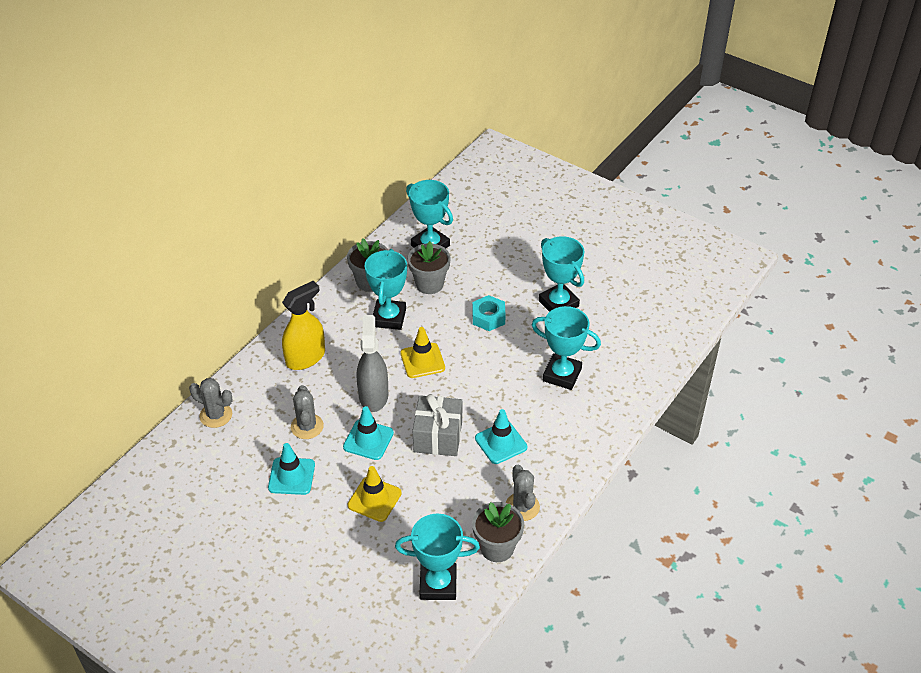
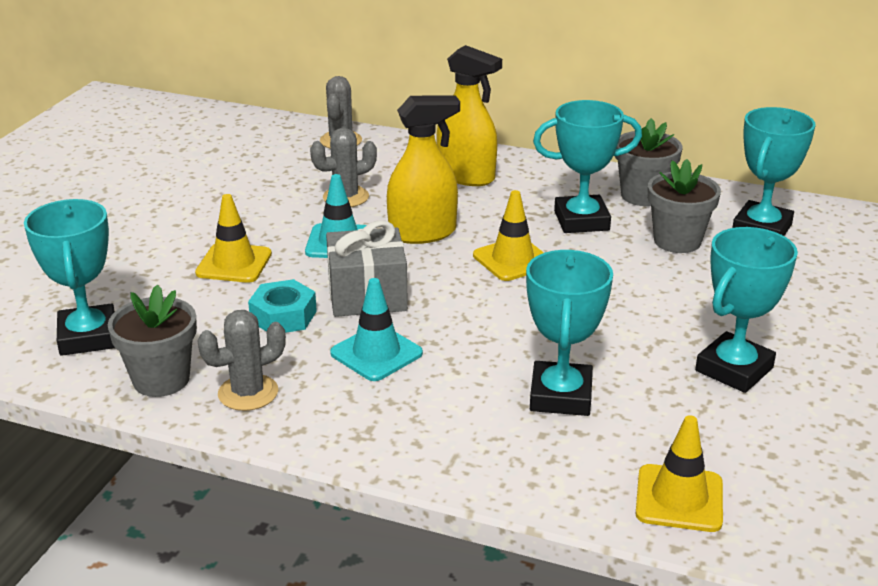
camera: 75 degrees right, 15 degrees down
turquoise traffic cone [268,443,315,495] -> none
grey spray bottle [357,315,388,412] -> yellow spray bottle [387,95,460,244]
turquoise nut [472,295,506,331] -> turquoise nut moved to [248,279,317,333]
none -> yellow traffic cone [636,415,723,532]

